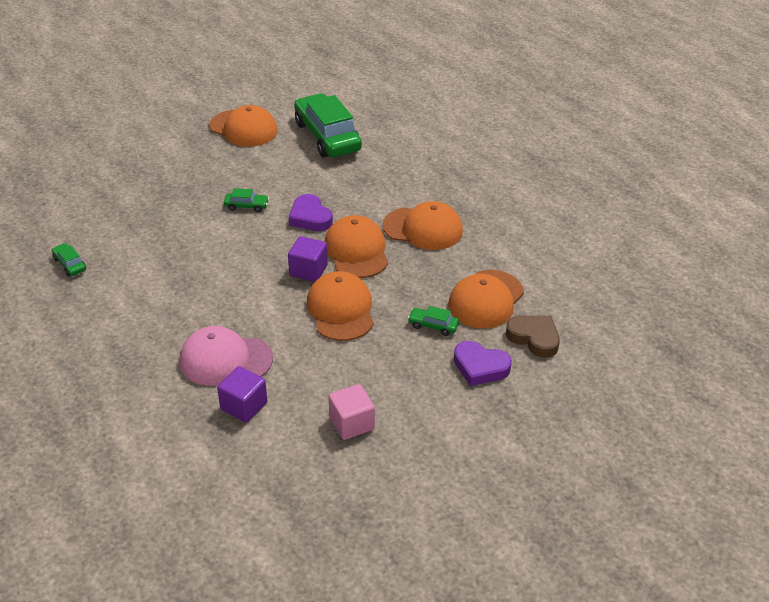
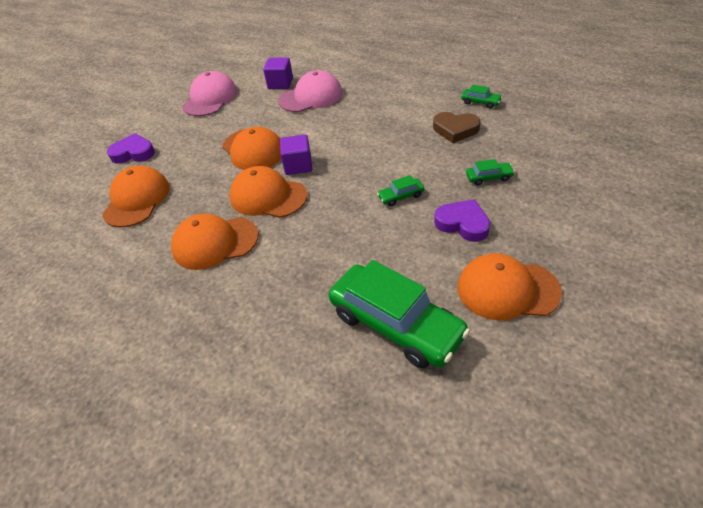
camera: 160 degrees right, 5 degrees up
purple heart [289,194,333,231] -> purple heart moved to [434,199,490,242]
orange cap [324,215,388,278] -> orange cap turned 150 degrees clockwise [229,166,307,218]
pink cube [329,384,375,440] -> pink cap [182,71,237,116]
green car [408,306,459,336] -> green car moved to [466,159,515,185]
brown heart [506,315,560,358] -> brown heart moved to [433,112,480,143]

